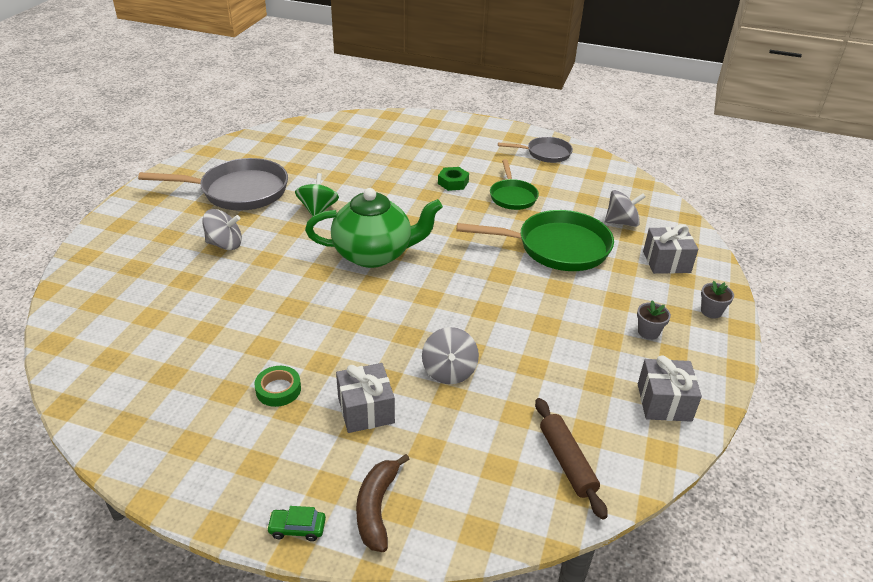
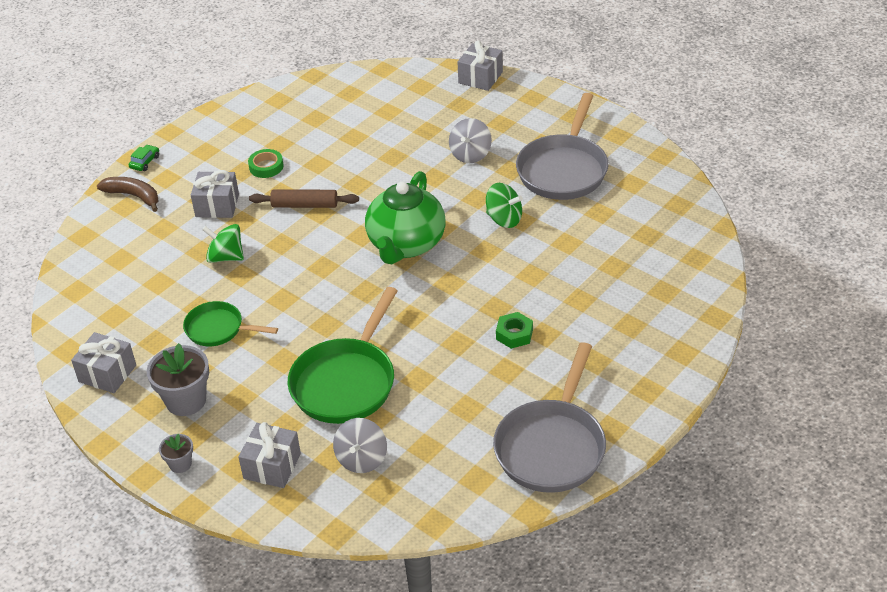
camera: 115 degrees right, 5 degrees up
grey spinning top [422,327,479,384] -> green spinning top [202,224,244,263]
green pan [490,159,539,210] -> green pan moved to [183,301,278,346]
grey pan [498,137,573,163] -> grey pan [493,342,606,493], size x1.74
brown rolling pin [535,398,608,520] -> brown rolling pin moved to [249,189,359,208]
grey flower pot [637,300,671,340] -> grey flower pot [147,343,209,416], size x1.88
none -> grey gift [457,40,503,91]

